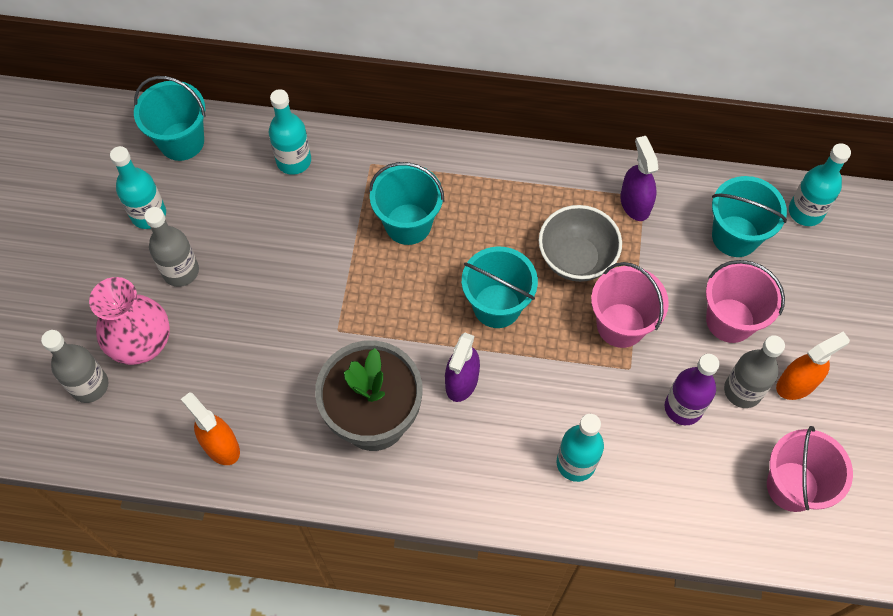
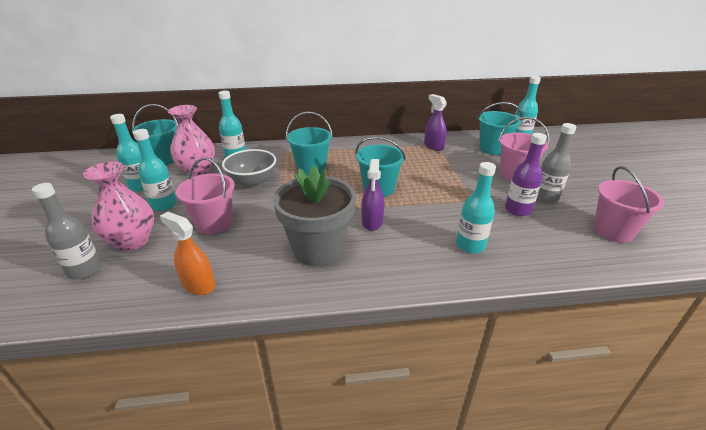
camera: 15 degrees left, 30 degrees down
grey bottle [144,207,199,287] -> turquoise bottle [133,129,177,211]
grey bowl [539,205,622,282] -> grey bowl moved to [222,149,276,188]
pink bucket [591,262,669,348] -> pink bucket moved to [176,157,235,235]
orange spray bottle [776,331,850,400] -> none
none -> pink vase [168,105,215,176]

